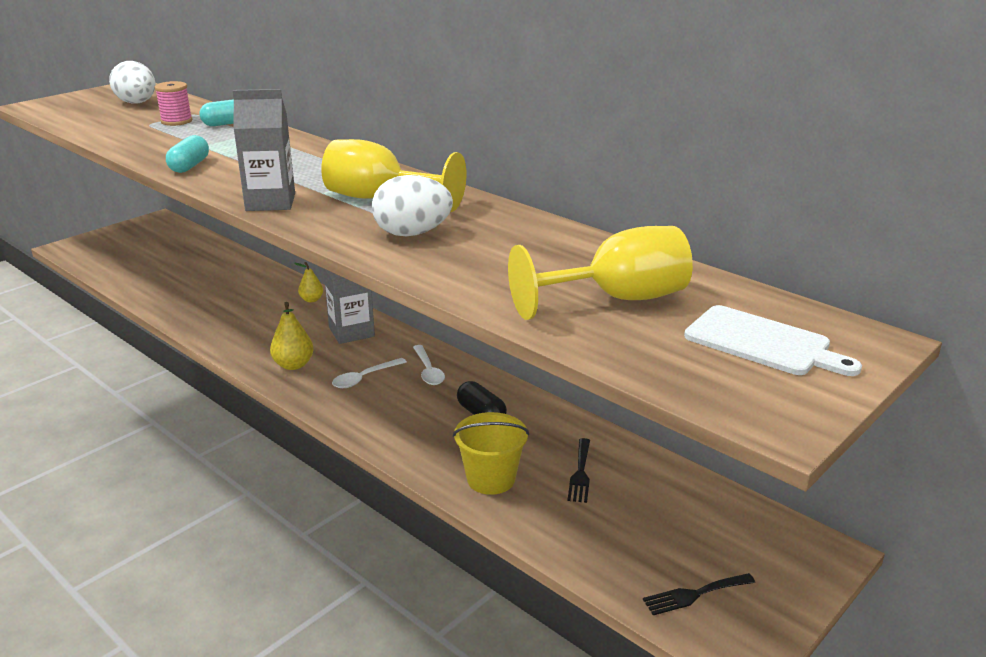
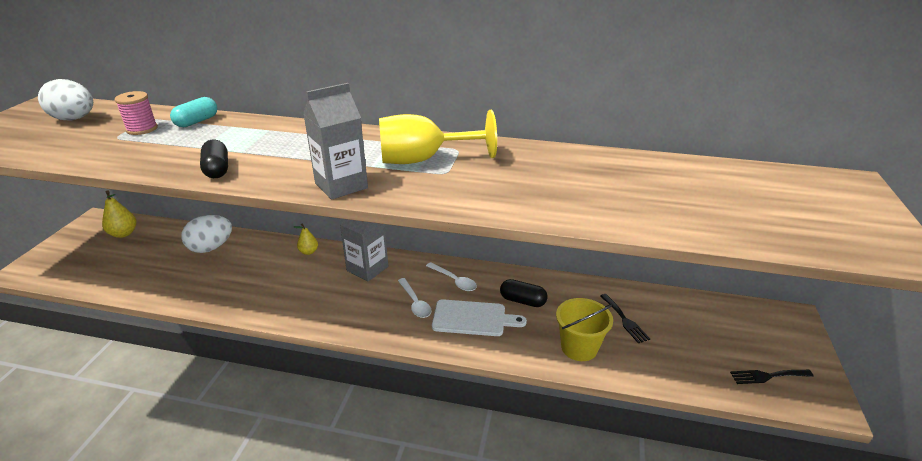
camera: 30 degrees left, 5 degrees up
turquoise capsule [166,135,209,173] -> black capsule [200,140,228,178]
yellow pear [270,302,314,370] -> yellow pear moved to [102,190,136,238]
white spoon [332,358,407,388] -> white spoon turned 45 degrees counterclockwise [398,278,432,318]
white egg [372,175,453,236] -> white egg moved to [181,215,232,253]
yellow goblet [508,226,693,320] -> none
black fork [643,573,755,615] -> black fork turned 45 degrees clockwise [730,370,814,384]
white cutting board [684,305,862,376] -> white cutting board moved to [432,299,527,336]

